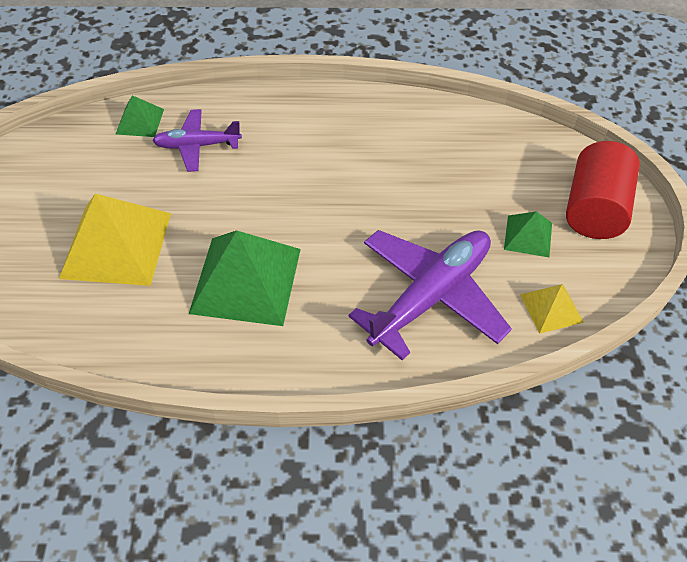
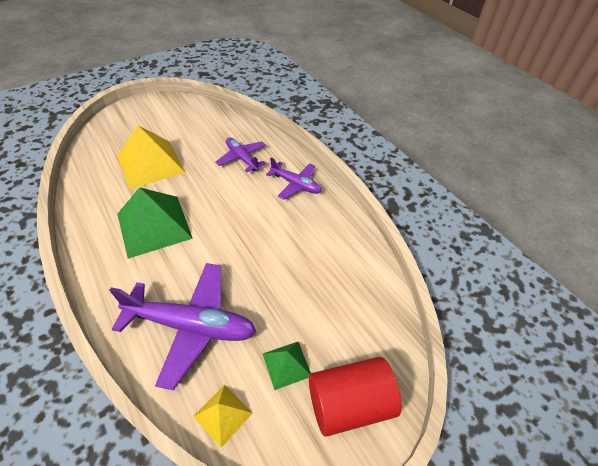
camera: 55 degrees right, 5 degrees down
green pyramid [116,95,164,137] -> none
none -> purple plane [266,158,321,200]

